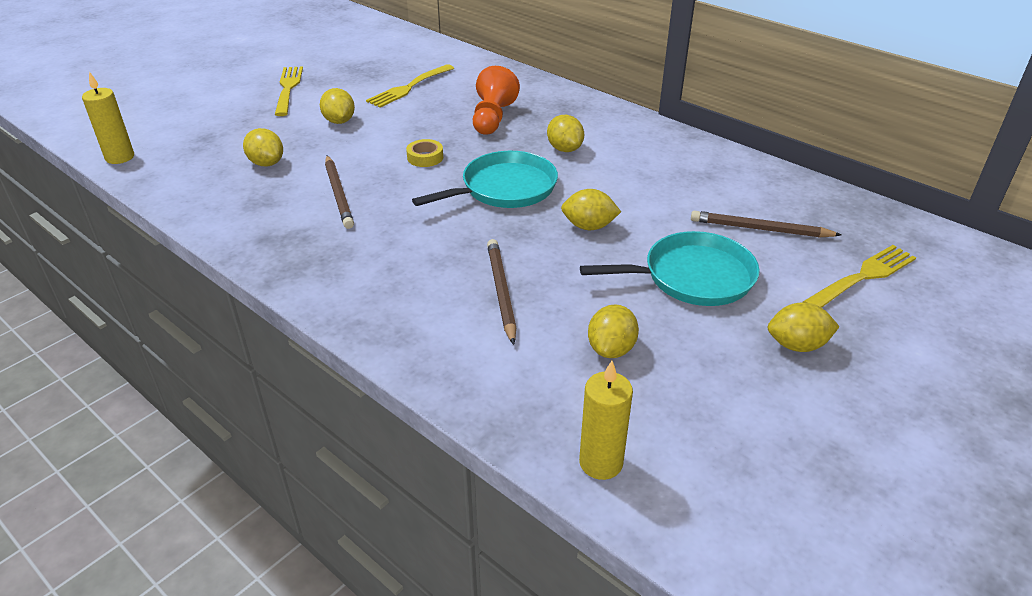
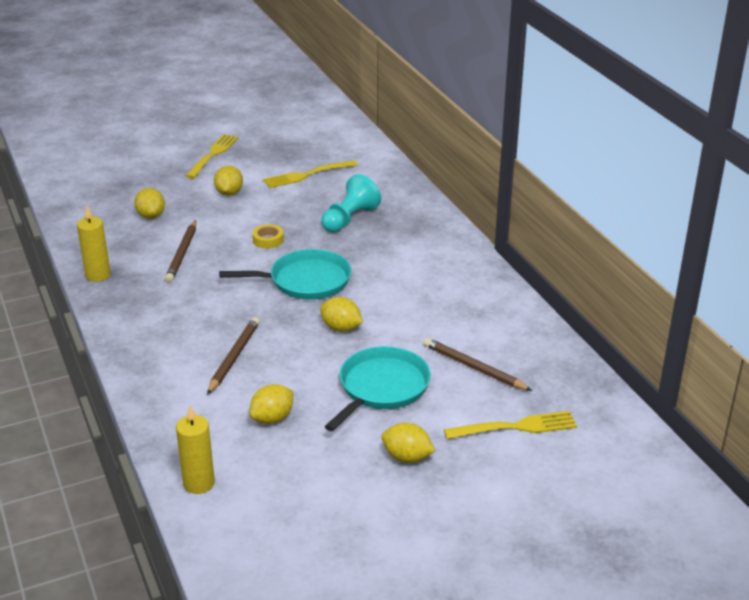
camera: 25 degrees right, 5 degrees down
yellow candle [82,72,134,164] -> yellow candle moved to [77,206,111,282]
orange pawn [473,66,520,135] -> turquoise pawn [321,174,381,233]
yellow lemon [547,115,584,152] -> none
turquoise pan [580,231,760,306] -> turquoise pan turned 75 degrees counterclockwise [325,346,431,431]

